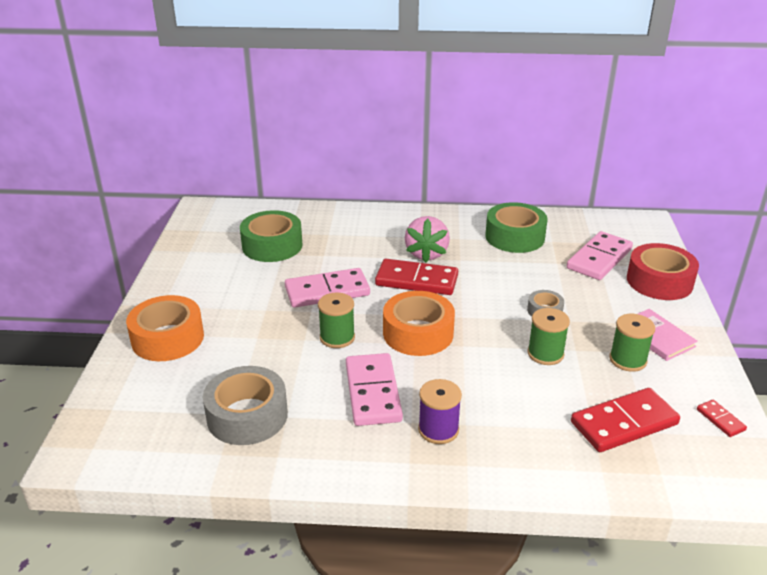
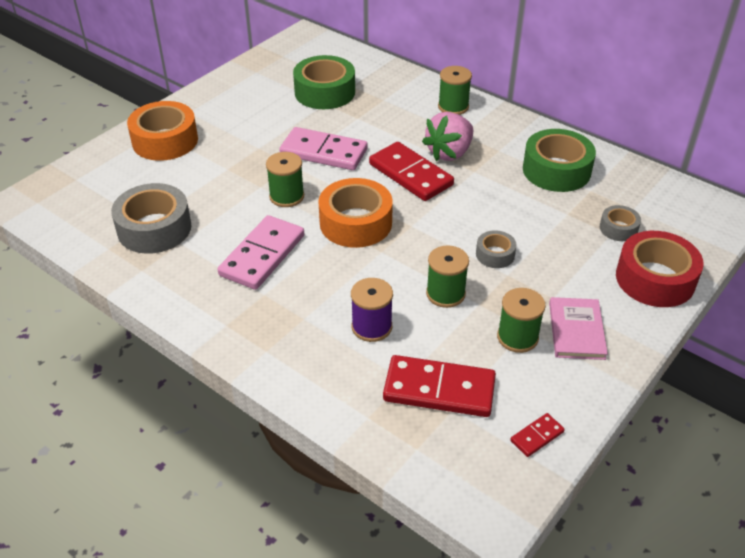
camera: 35 degrees right, 10 degrees up
purple spool [418,379,462,444] -> purple spool moved to [351,278,393,342]
pink domino [567,231,633,280] -> grey tape [600,205,641,241]
red domino [697,400,747,437] -> red domino turned 45 degrees clockwise [510,413,565,457]
none -> green spool [438,66,472,115]

